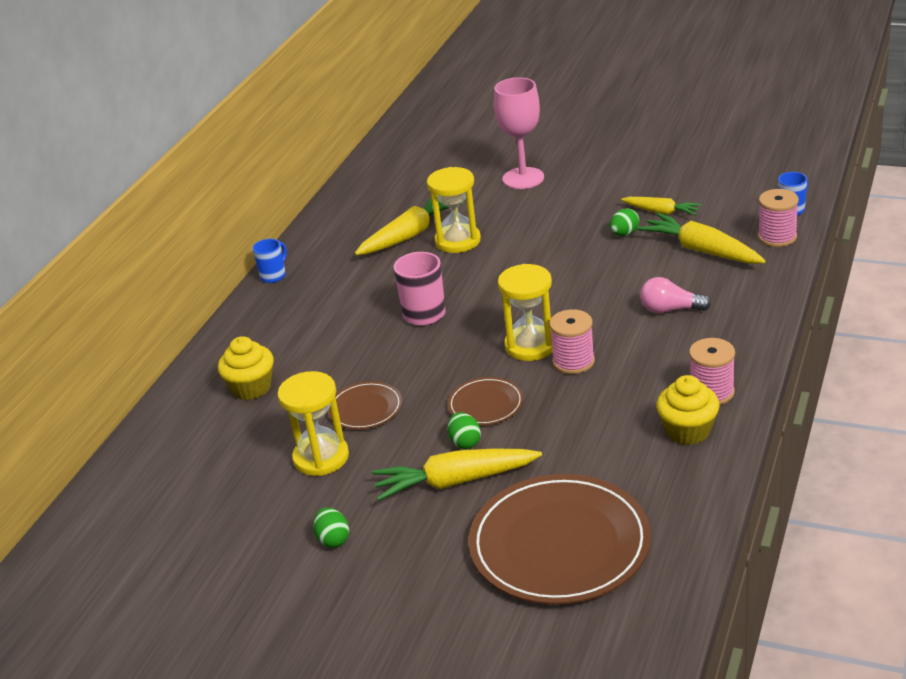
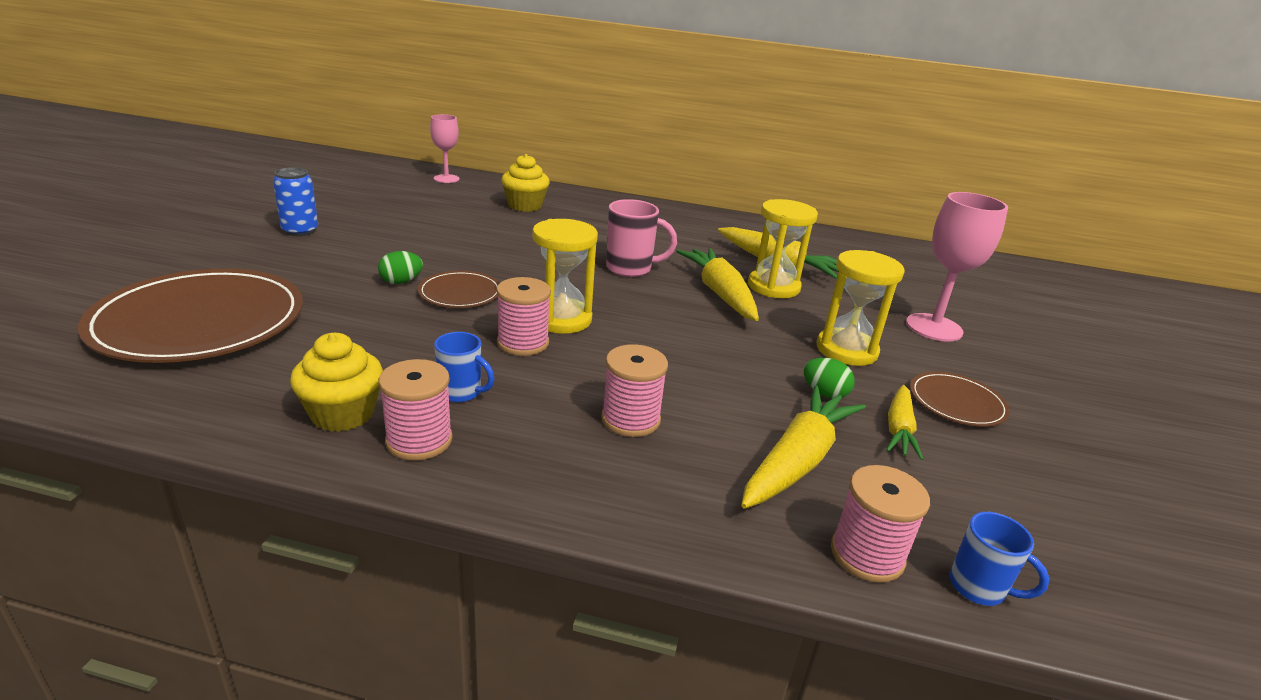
camera: 75 degrees right, 5 degrees down
blue mug [252,239,287,283] -> blue mug moved to [434,332,494,402]
yellow hourglass [277,371,349,476] -> yellow hourglass moved to [817,250,905,366]
green egg [313,508,349,548] -> blue can [273,167,318,236]
brown plate [328,381,402,430] -> brown plate moved to [910,372,1010,427]
yellow carrot [372,448,542,501] -> yellow carrot moved to [676,248,759,321]
pink light bulb [640,277,711,313] -> pink spool [601,344,668,437]
none -> pink goblet [430,114,460,183]

